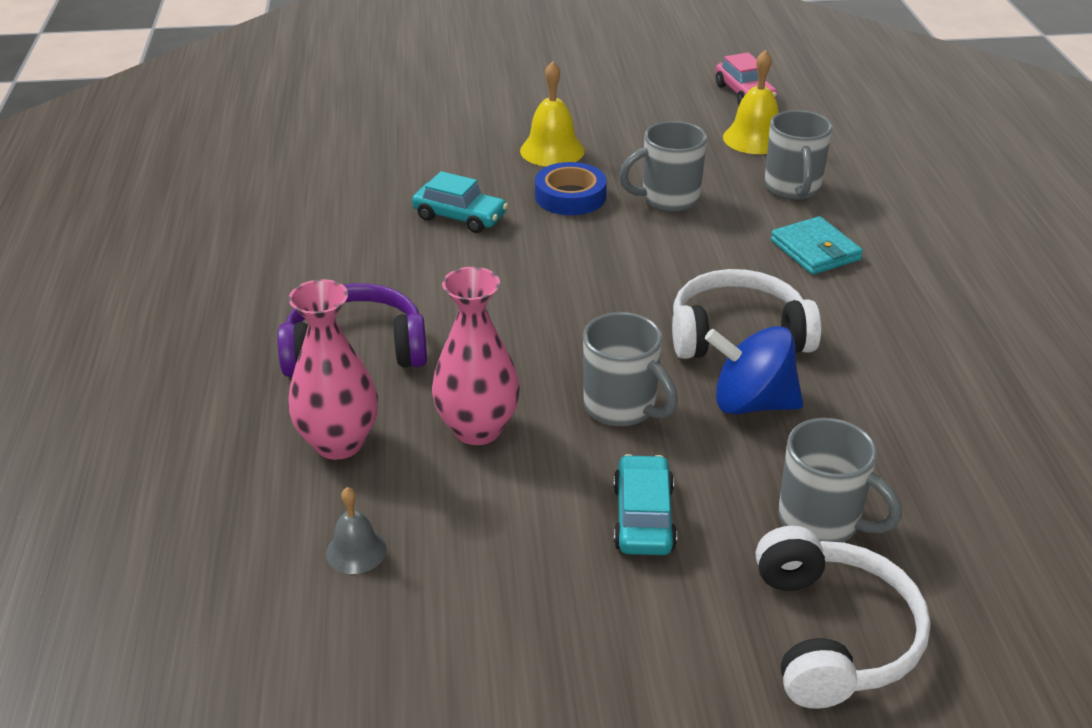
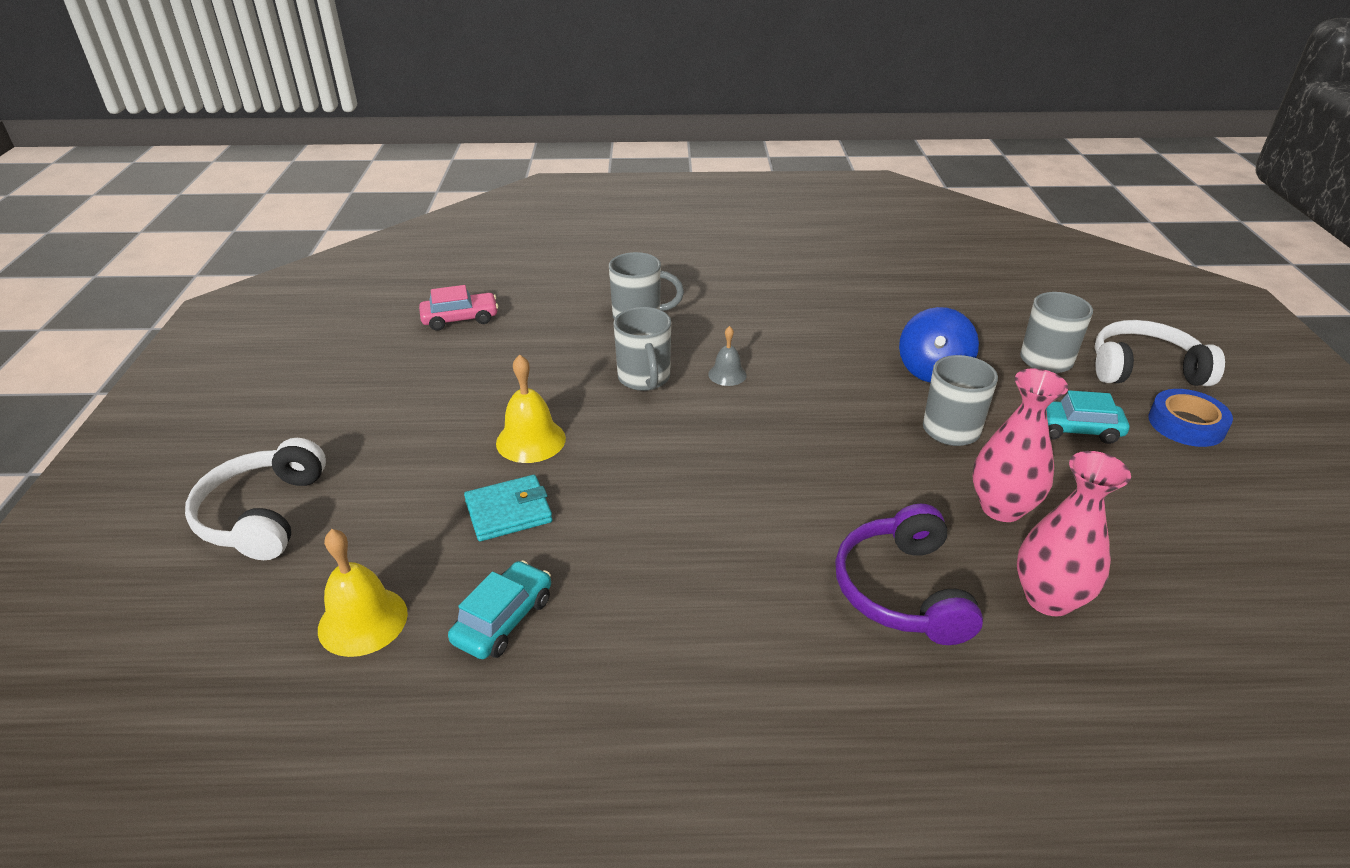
camera: 85 degrees left, 0 degrees up
grey bell [326,487,387,574] -> grey bell moved to [708,326,747,386]
turquoise car [412,171,508,233] -> turquoise car moved to [448,560,551,659]
blue tape [535,162,607,215] -> blue tape moved to [1148,389,1233,447]
white headphones [672,269,821,359] -> white headphones moved to [185,438,326,560]
yellow bell [723,50,779,154] -> yellow bell moved to [318,529,408,657]
turquoise wallet [771,216,863,275] -> turquoise wallet moved to [464,475,552,541]

